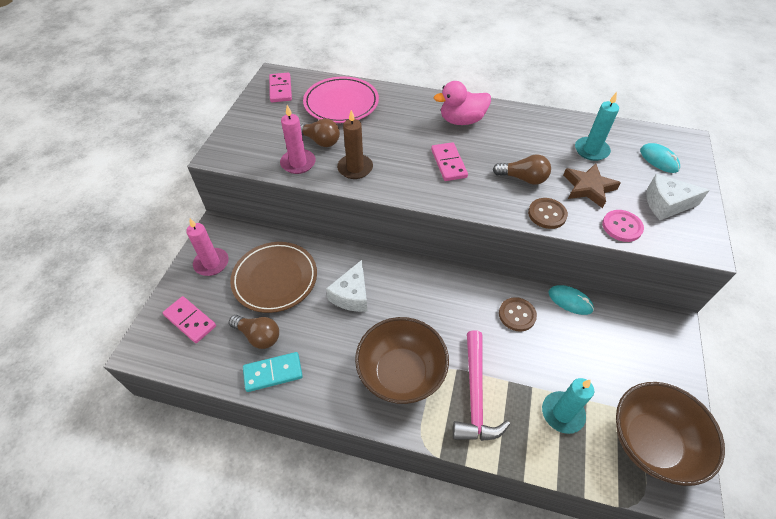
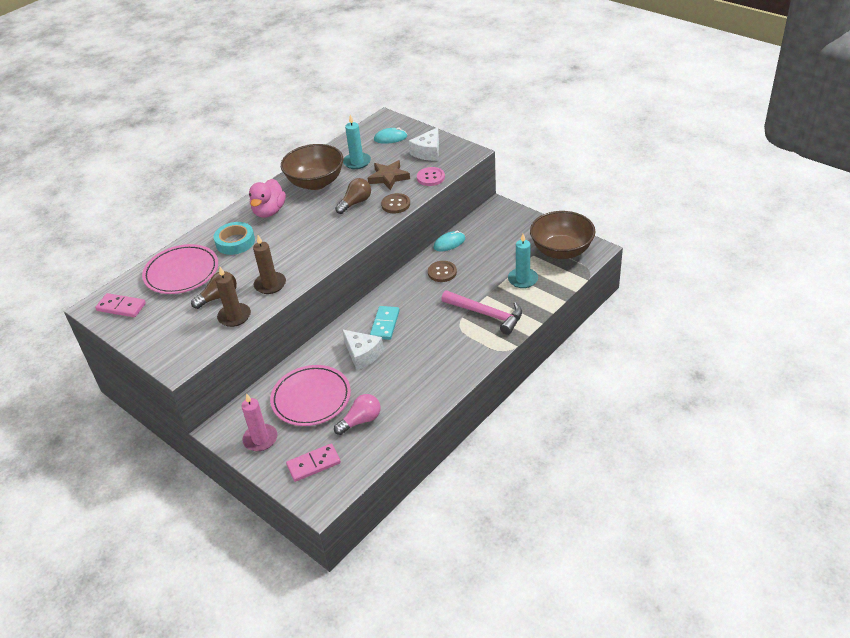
camera: 60 degrees left, 10 degrees down
brown light bulb [229,315,279,349] -> pink light bulb [334,394,381,435]
brown plate [230,242,317,313] -> pink plate [270,365,351,426]
turquoise domino [243,352,303,392] -> turquoise domino moved to [370,306,400,340]
pink candle [280,105,316,174] -> brown candle [215,267,251,327]
brown bowl [355,317,449,404] -> brown bowl moved to [281,144,344,190]
pink domino [431,142,468,181] -> none
none -> turquoise tape [214,222,255,255]

